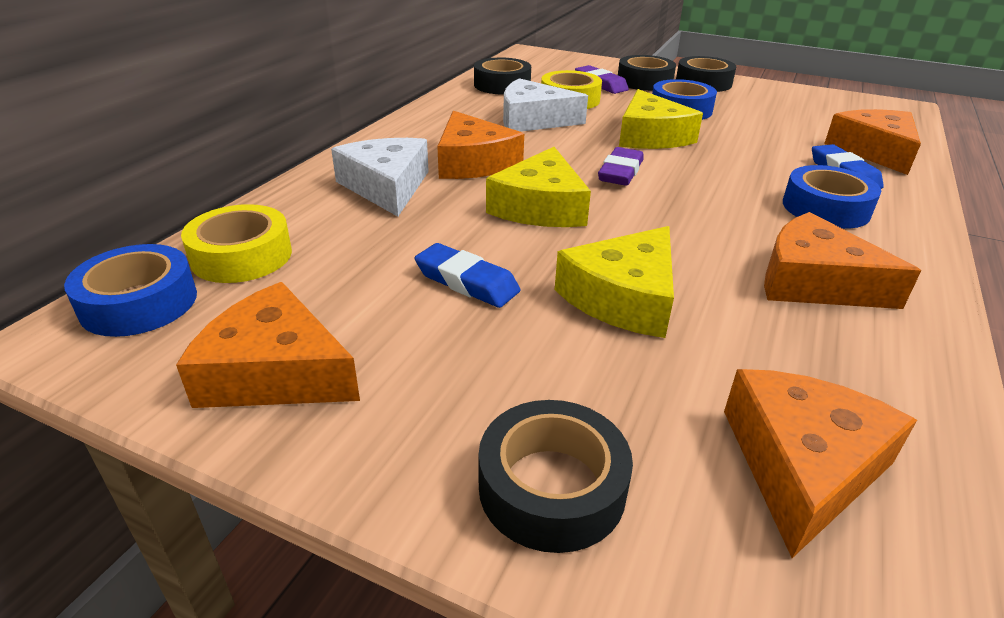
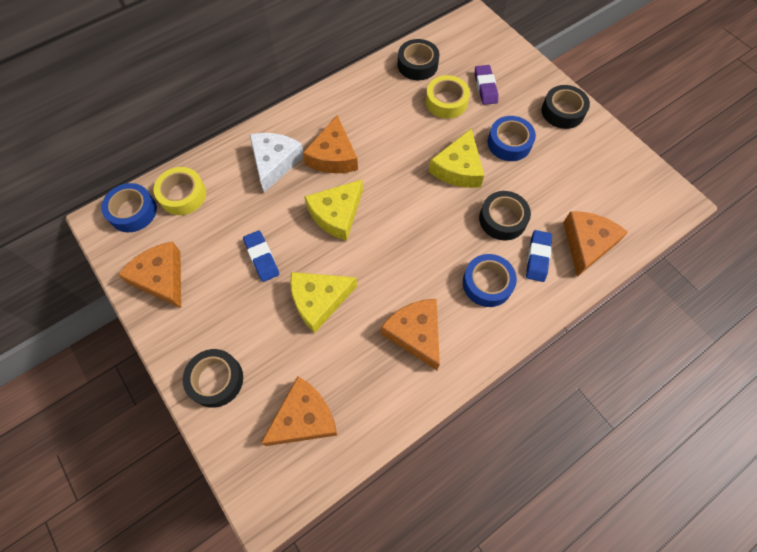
camera: 30 degrees right, 30 degrees up
white cheese [503,78,588,132] -> none
purple eraser [598,147,644,186] -> none
black tape [618,55,676,91] -> black tape moved to [479,191,531,241]

